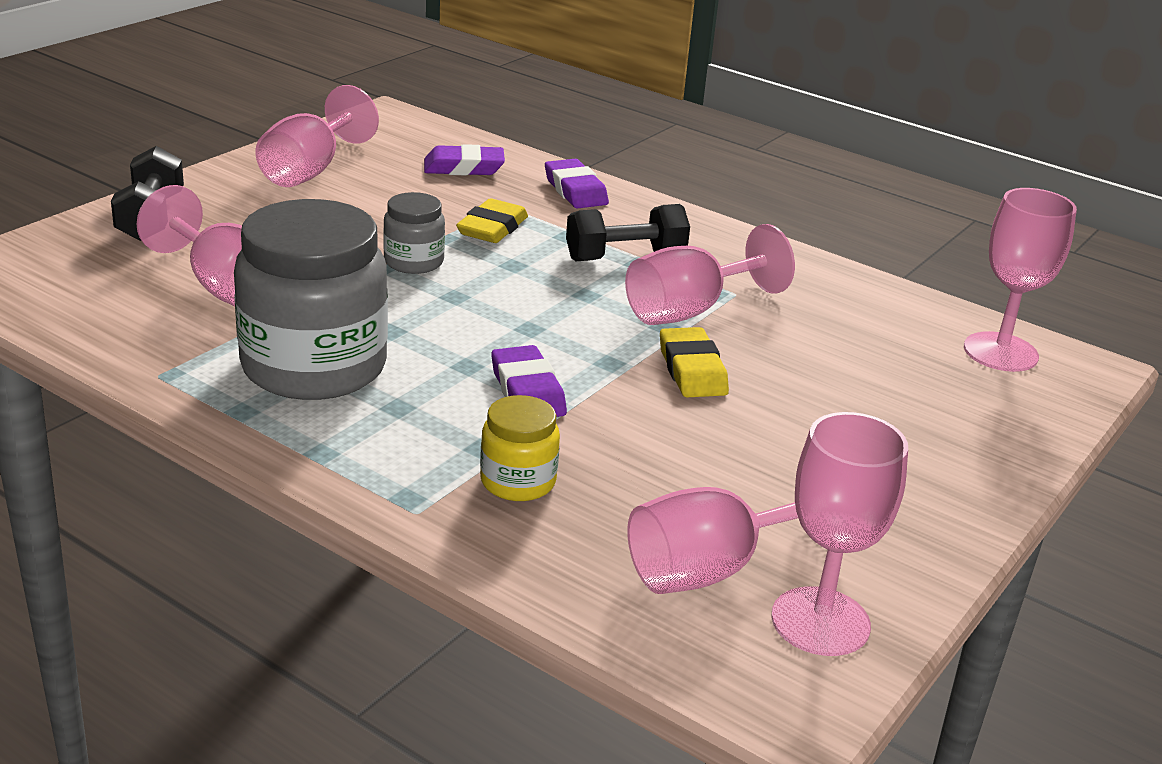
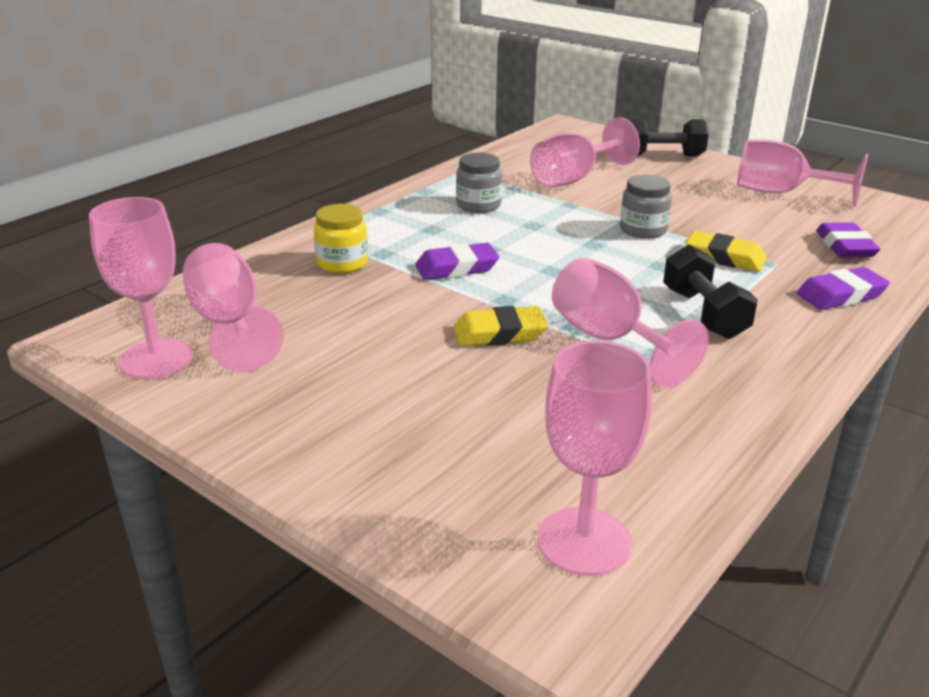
camera: 95 degrees right, 0 degrees up
grey jar [234,199,388,400] -> grey jar [456,153,502,213], size x0.48

